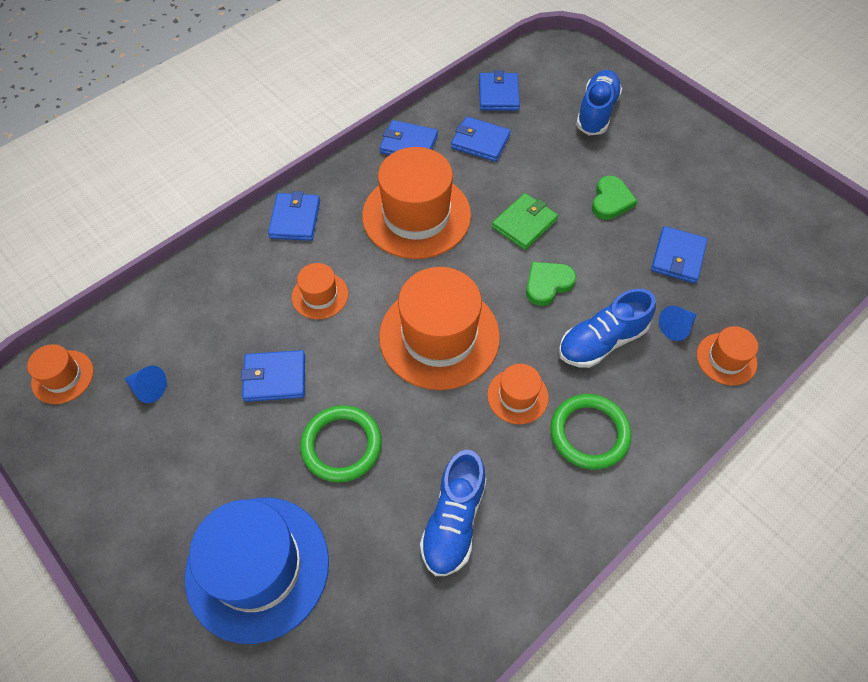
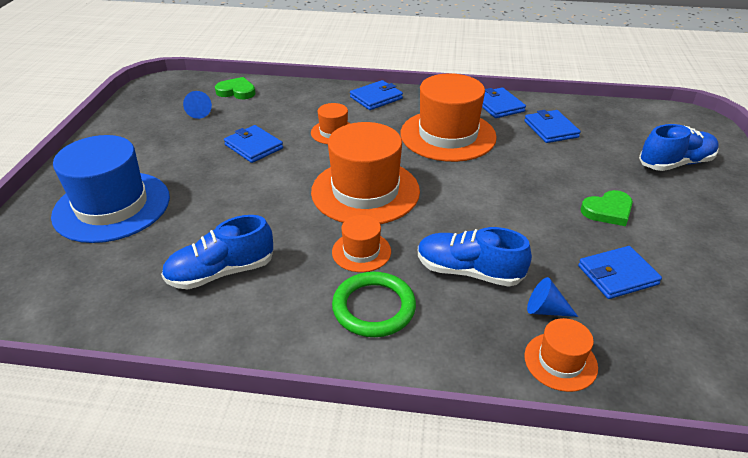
camera: 50 degrees right, 20 degrees down
orange hat [27,344,94,404] -> none
green ring [300,405,382,482] -> none
blue wallet [479,70,520,111] -> none
green wallet [492,193,558,250] -> none
green heart [526,262,576,306] -> green heart moved to [215,77,256,99]

